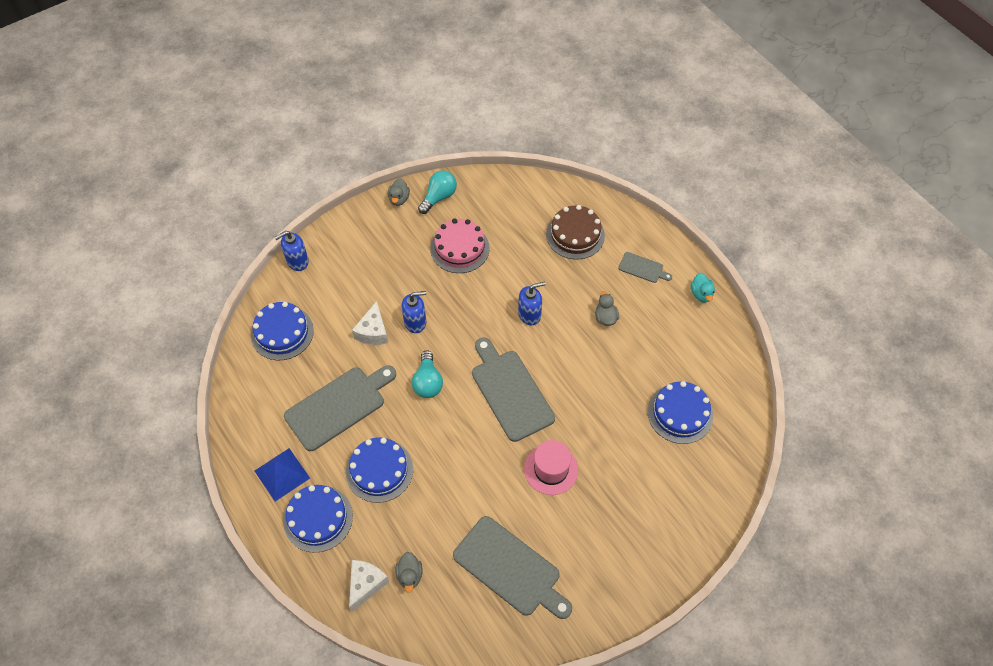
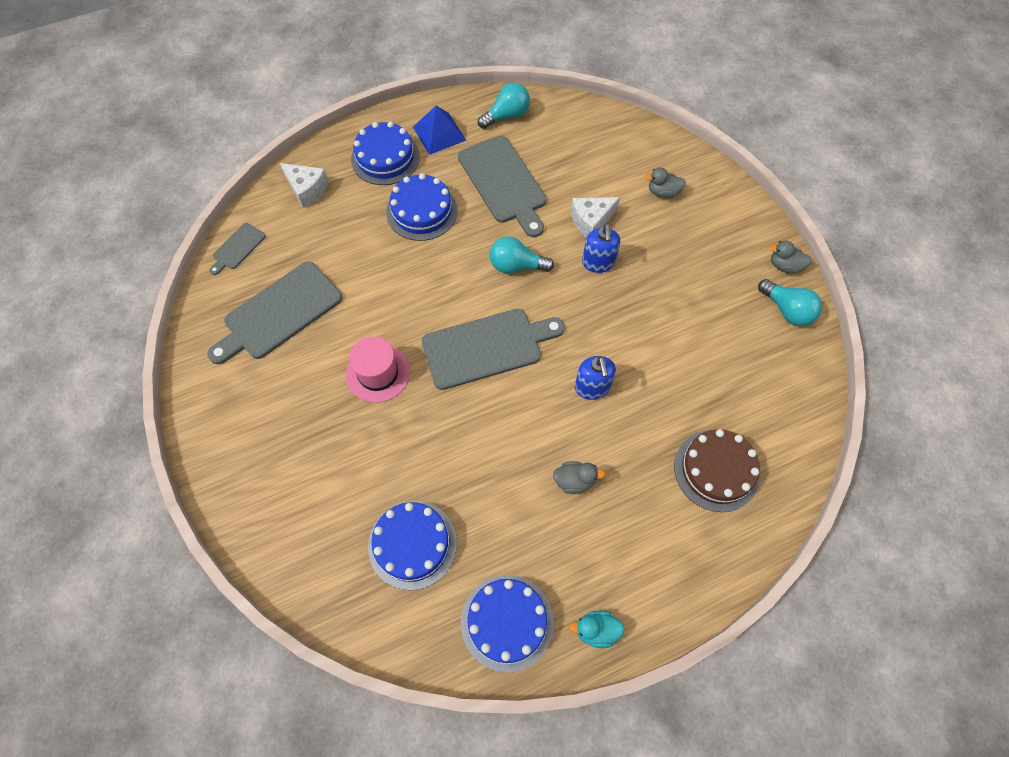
camera: 100 degrees right, 5 degrees up
blue cake [251,302,314,360] -> blue cake moved to [461,575,554,673]
blue soap dispenser [275,231,309,271] -> none
white cheese [352,301,388,345] -> white cheese turned 45 degrees counterclockwise [571,197,620,238]
grey duck [395,552,423,593] -> grey duck moved to [644,167,686,198]
pink cake [430,219,490,273] -> none
grey cutting board [618,252,672,283] -> grey cutting board moved to [209,223,266,275]
none -> turquoise light bulb [478,83,530,129]

